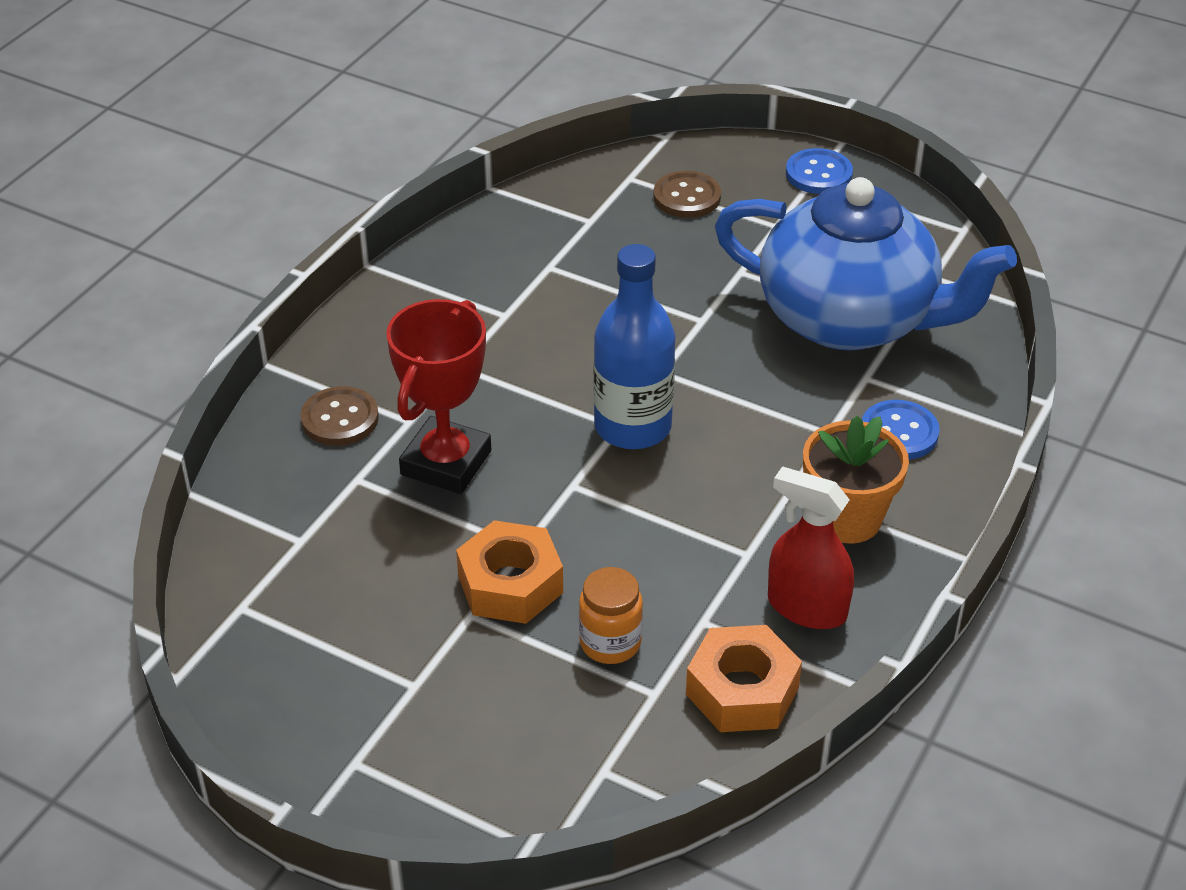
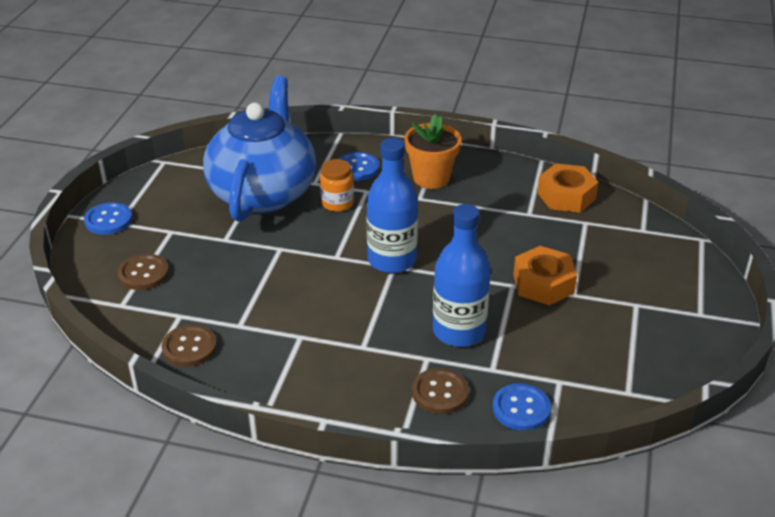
camera: 105 degrees left, 5 degrees down
red trophy [386,299,491,494] -> blue bottle [433,204,491,347]
orange jar [579,567,643,664] -> orange jar moved to [320,159,354,212]
red spray bottle [768,466,854,629] -> none
none -> brown button [162,324,217,367]
none -> blue button [493,383,551,430]

